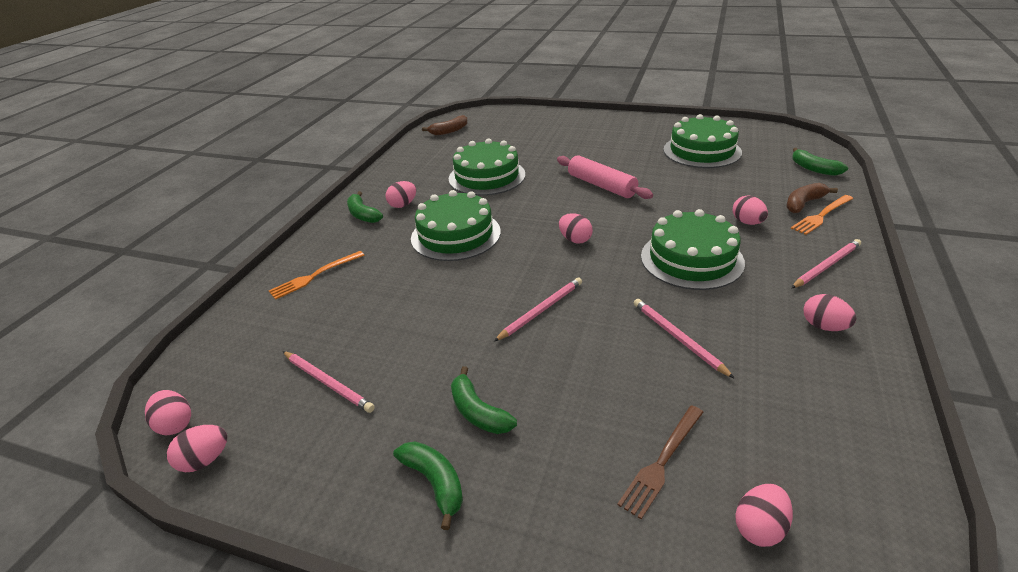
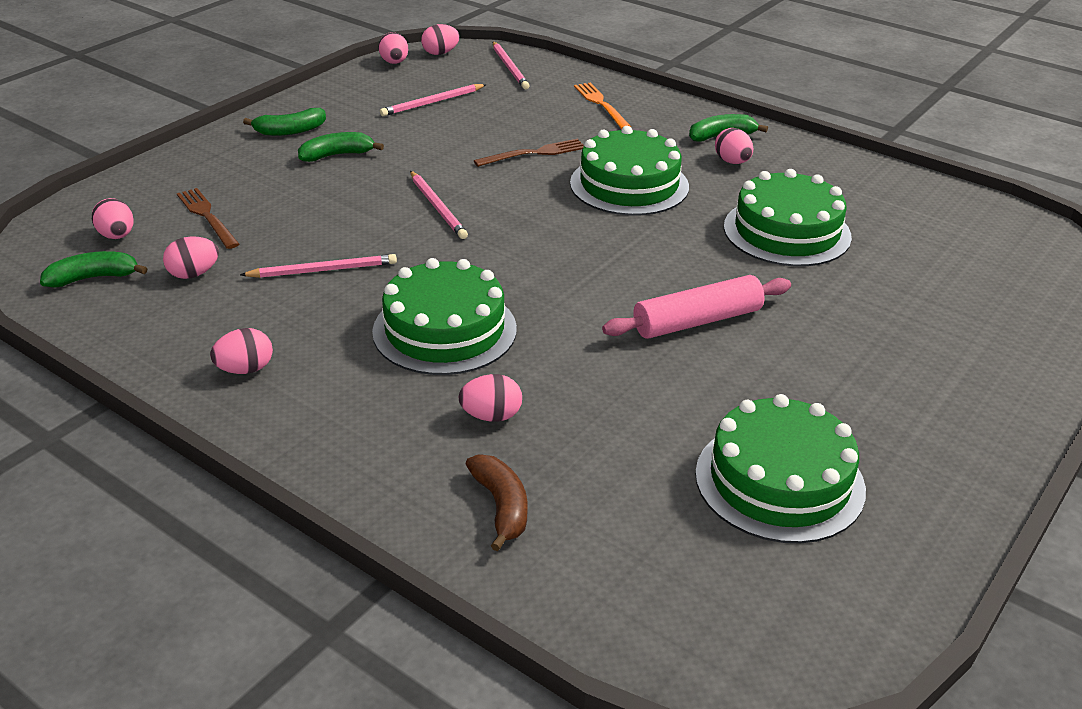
camera: 105 degrees right, 0 degrees up
brown banana [422,115,468,135] -> none
pink egg [559,213,593,244] -> pink egg moved to [163,236,219,279]
orange fork [791,195,853,235] -> none
pink pencil [791,239,861,289] -> pink pencil moved to [493,42,530,89]
green banana [792,148,848,176] -> green banana moved to [40,251,147,288]
none -> brown fork [474,139,584,167]

